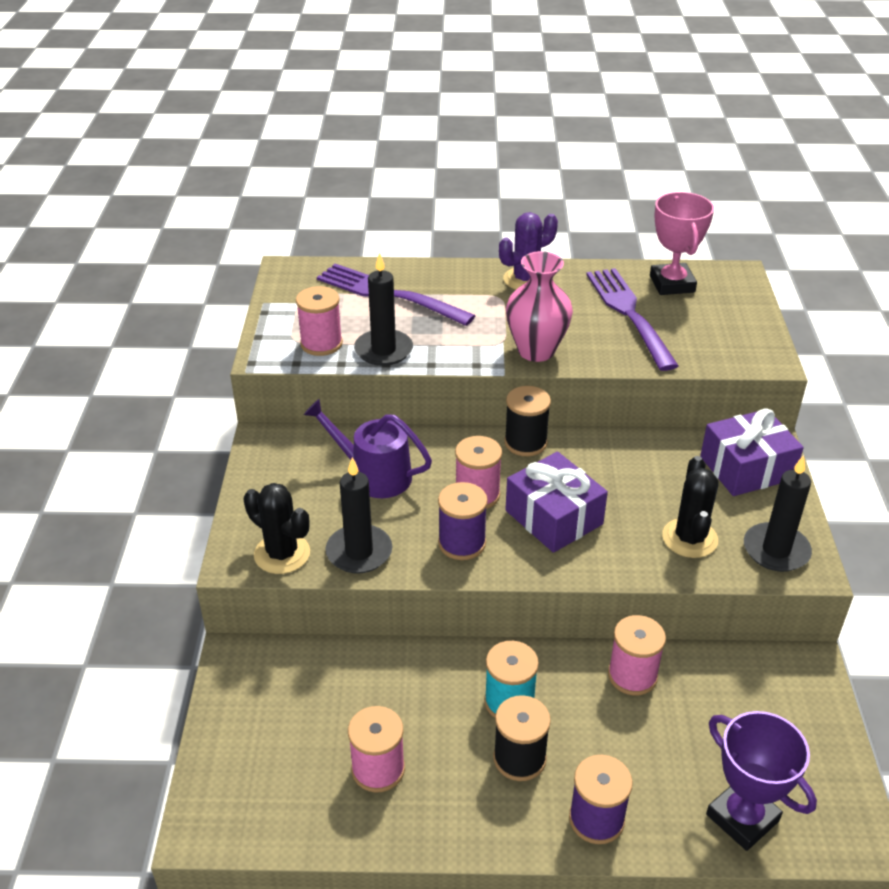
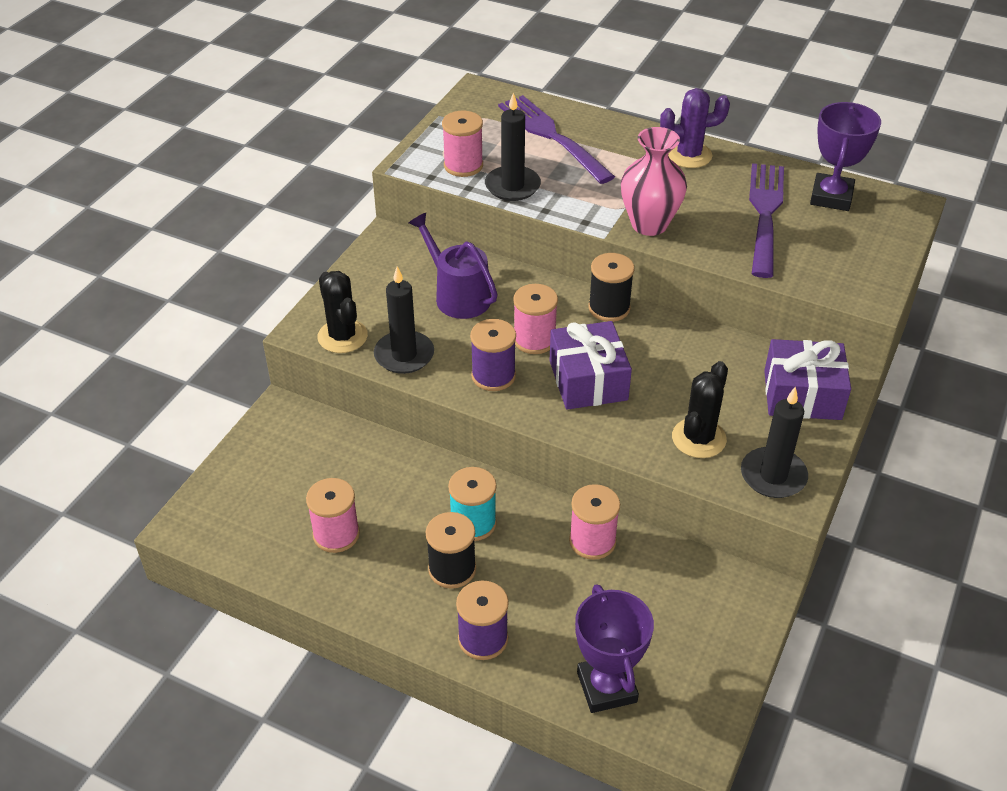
camera: 25 degrees right, 5 degrees up
pink trophy [650,192,714,295] -> purple trophy [810,102,881,211]

